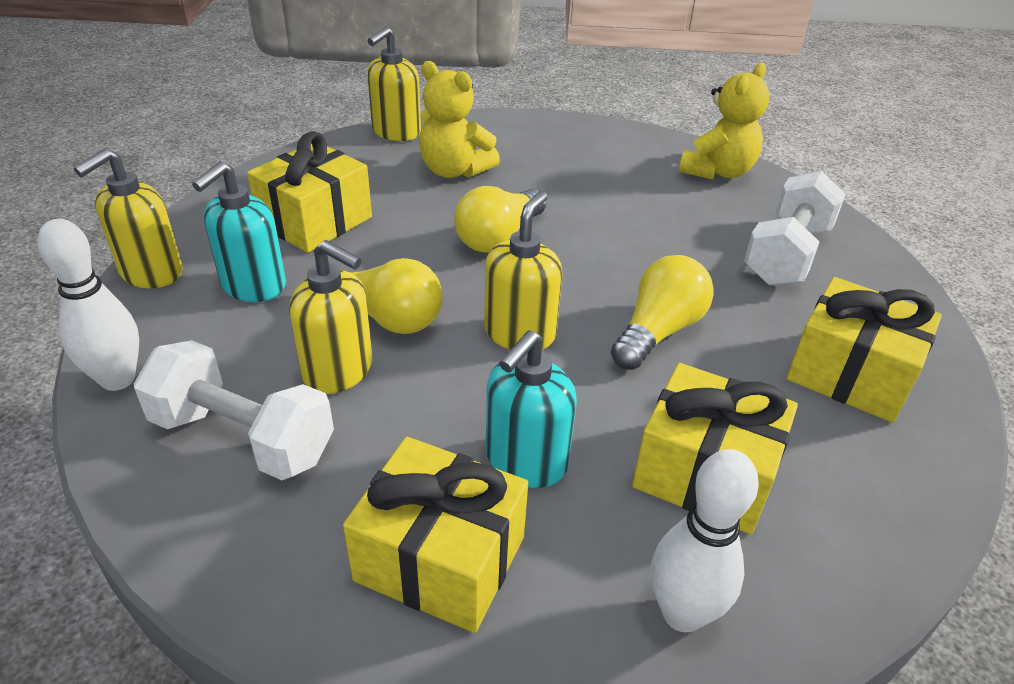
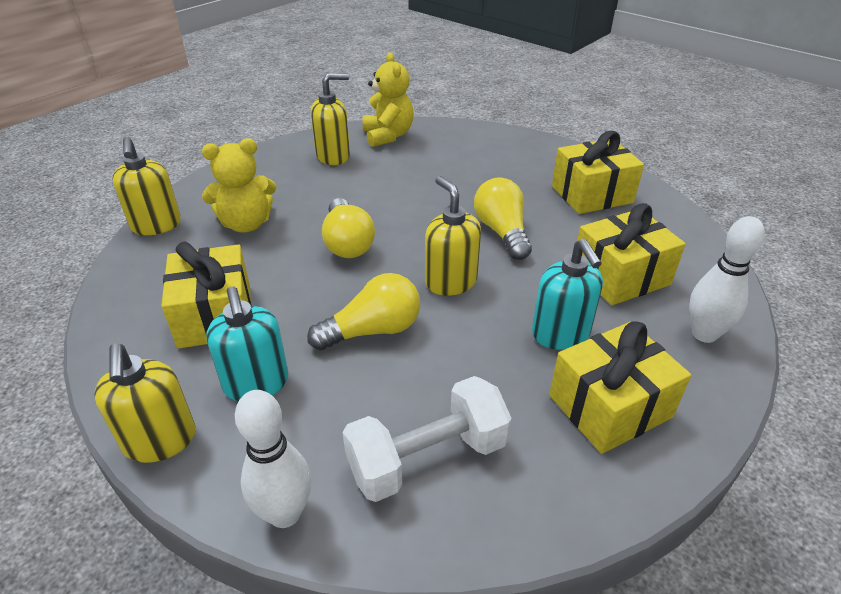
camera: 50 degrees left, 0 degrees up
yellow soap dispenser [289,240,372,394] -> yellow soap dispenser moved to [311,73,350,165]
white dumbbell [744,171,846,285] -> none

